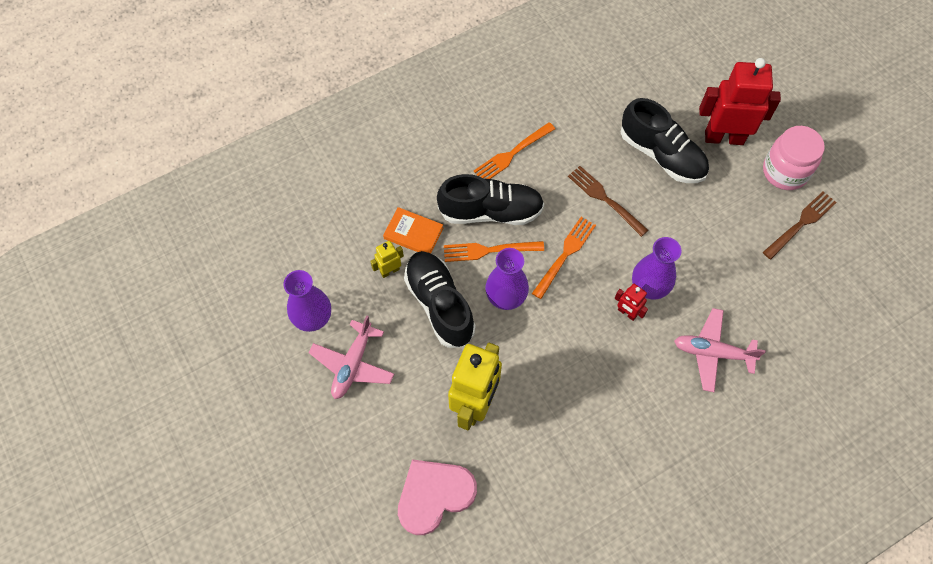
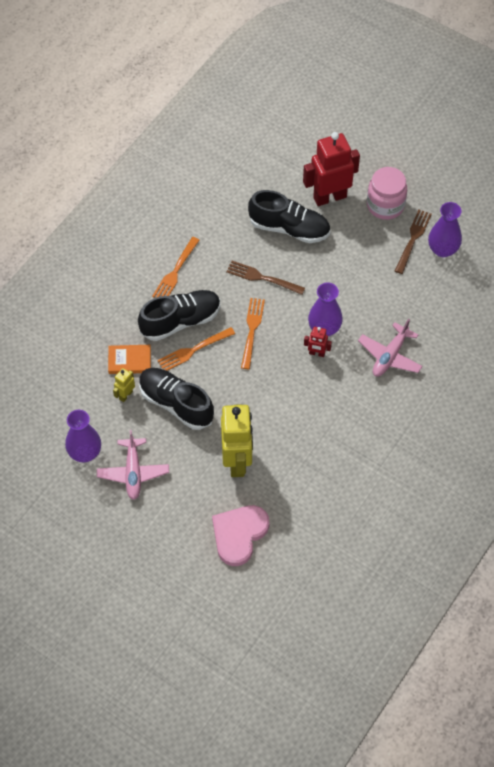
camera: 25 degrees left, 5 degrees down
purple vase [485,248,529,310] -> purple vase moved to [428,202,462,257]
pink plane [674,308,766,392] -> pink plane turned 45 degrees counterclockwise [358,319,423,377]

